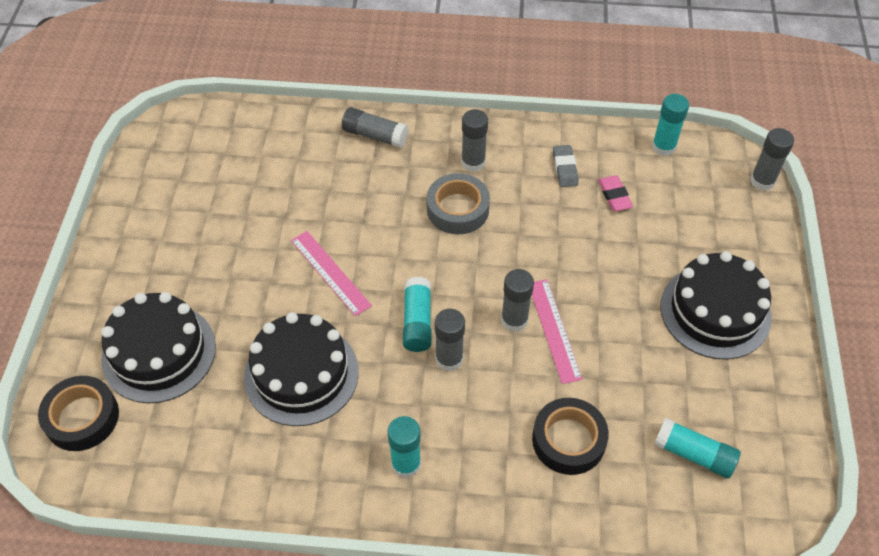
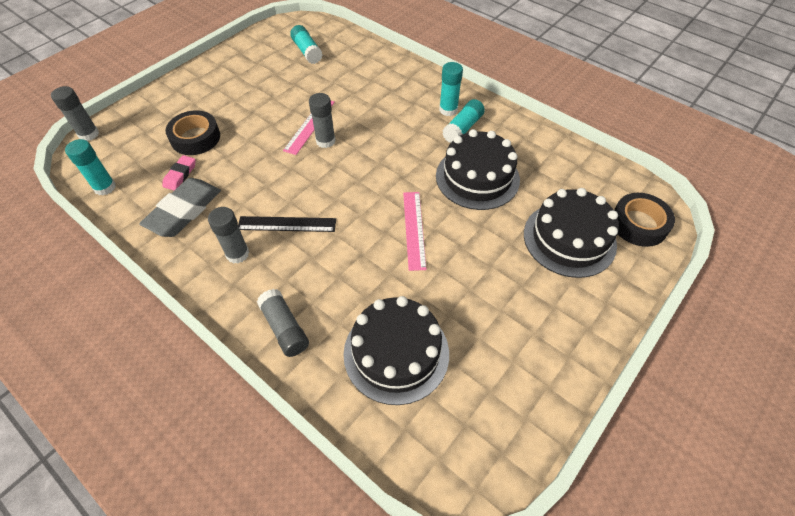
camera: 145 degrees left, 0 degrees up
turquoise glue stick [403,277,432,352] -> turquoise glue stick moved to [442,99,485,143]
grey tape [427,173,490,234] -> black ruler [238,216,336,232]
grey glue stick [435,309,465,372] -> none
black tape [532,398,609,475] -> black tape moved to [166,110,220,155]
grey eraser [553,145,579,187] -> grey eraser [139,178,221,237], size x1.88
black cake [660,251,772,359] -> black cake moved to [343,296,449,405]

